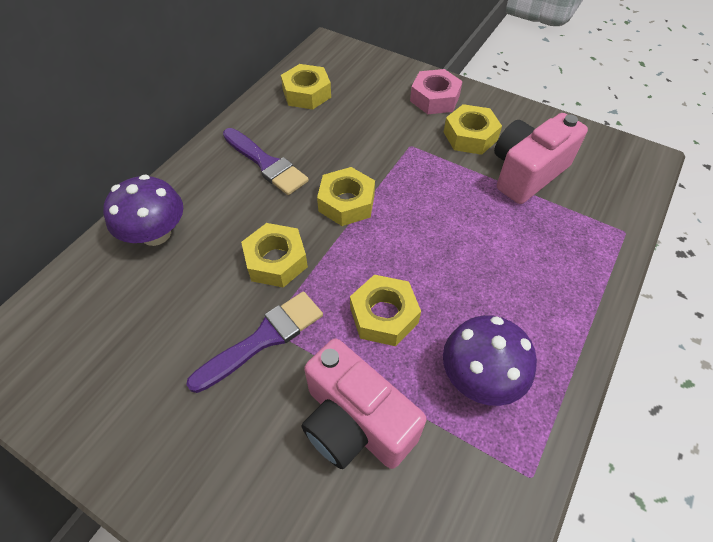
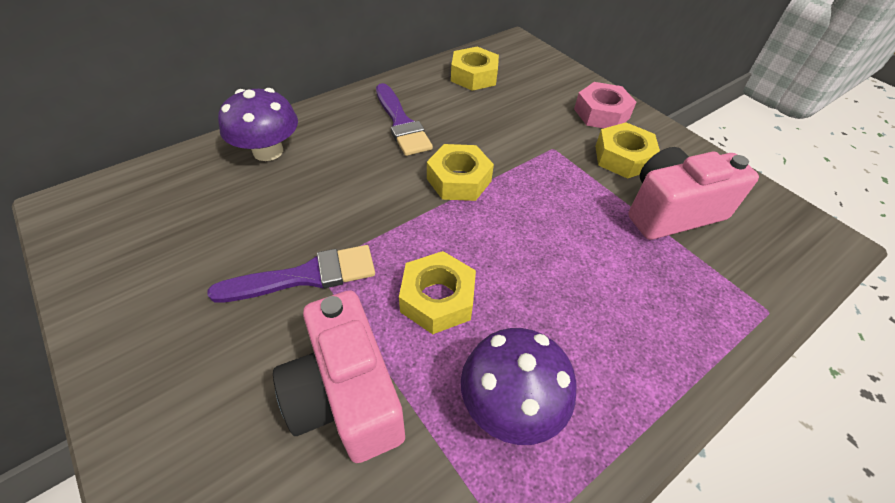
camera: 20 degrees right, 5 degrees down
yellow nut [241,223,308,288] -> none

